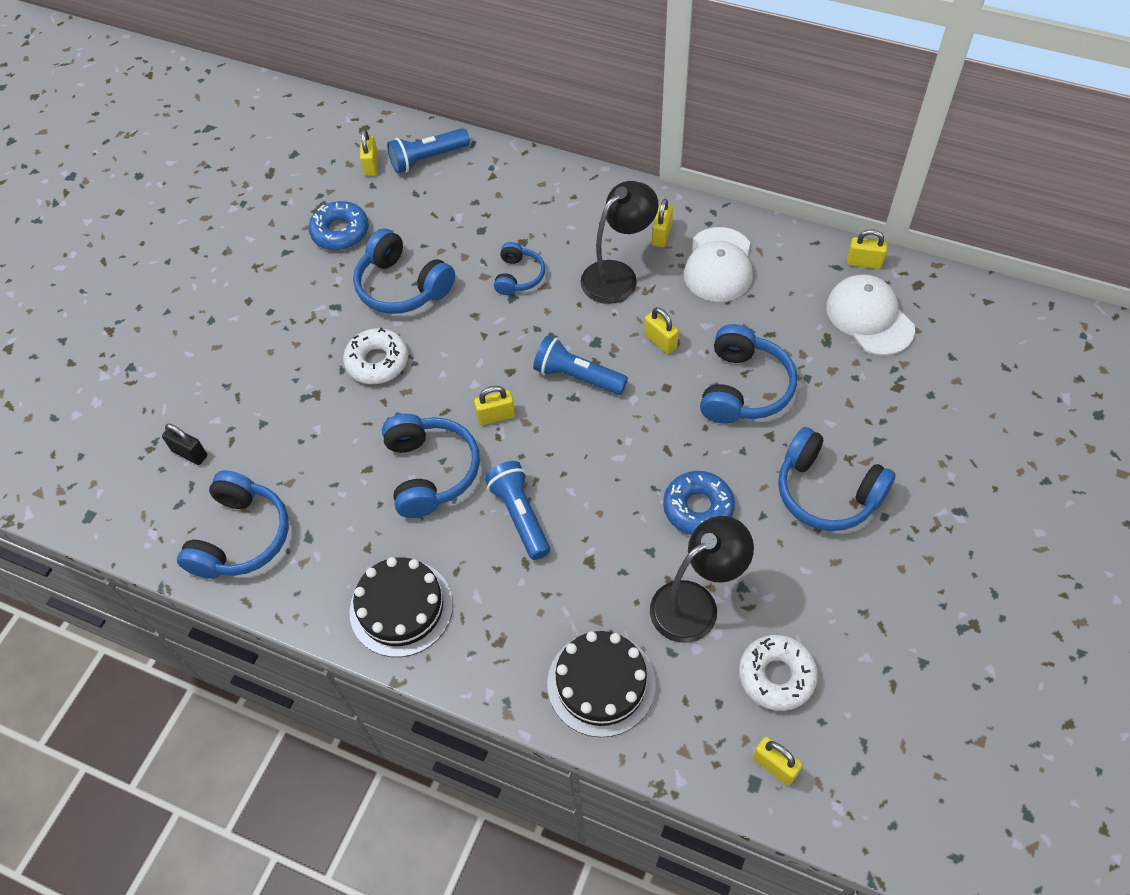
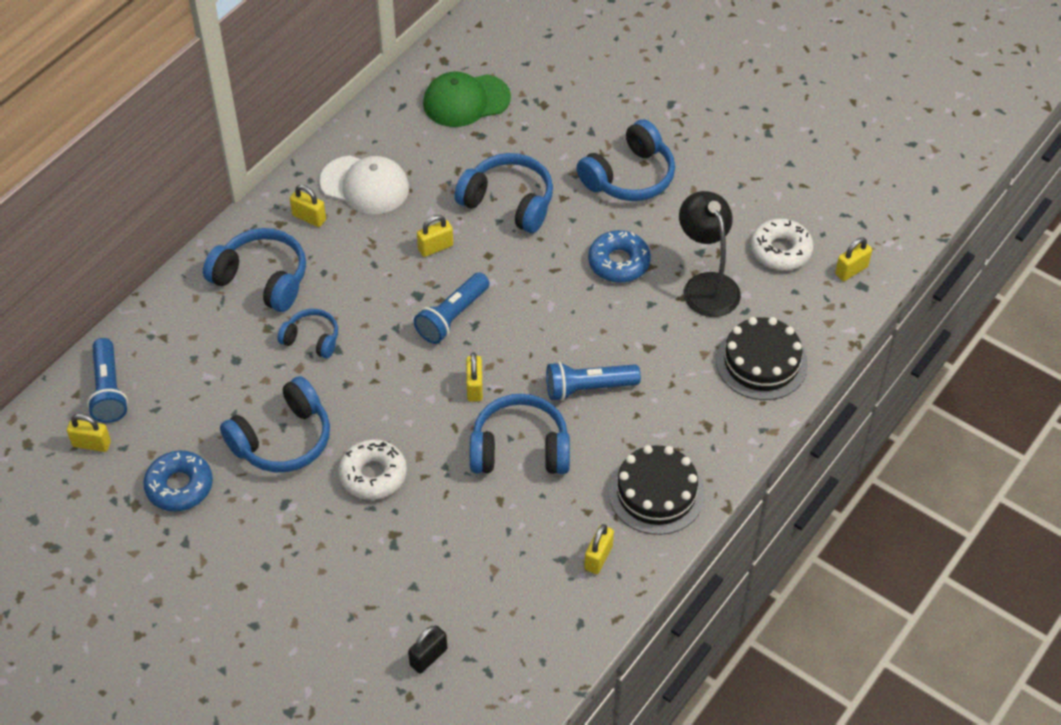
camera: 80 degrees left, 5 degrees down
blue headphones [177,470,289,579] -> blue headphones moved to [203,228,306,312]
black lamp [581,181,658,304] -> none
white cap [826,275,915,356] -> green cap [423,71,511,127]
yellow padlock [847,229,888,269] -> yellow padlock moved to [584,524,614,574]

